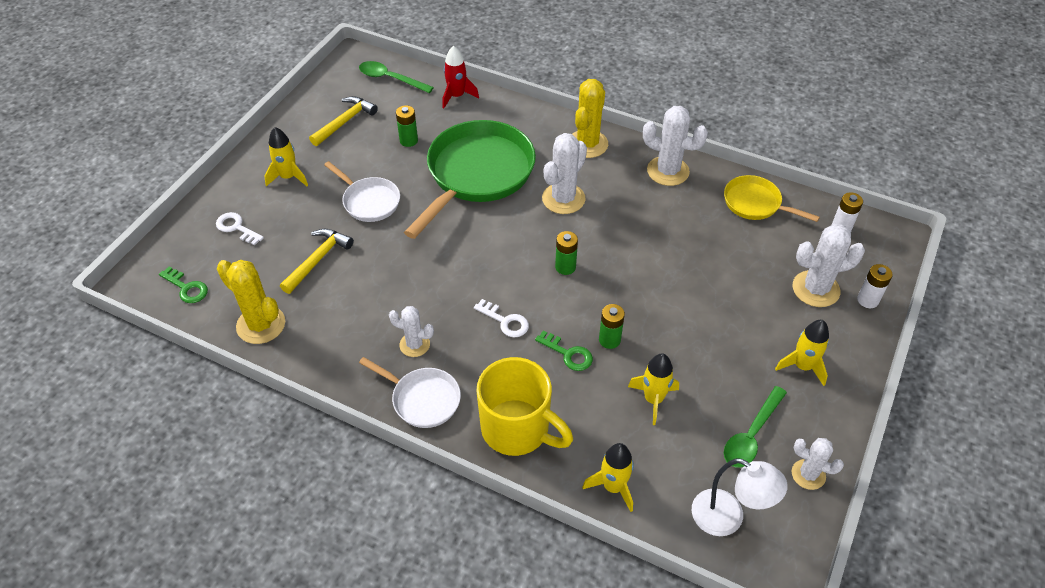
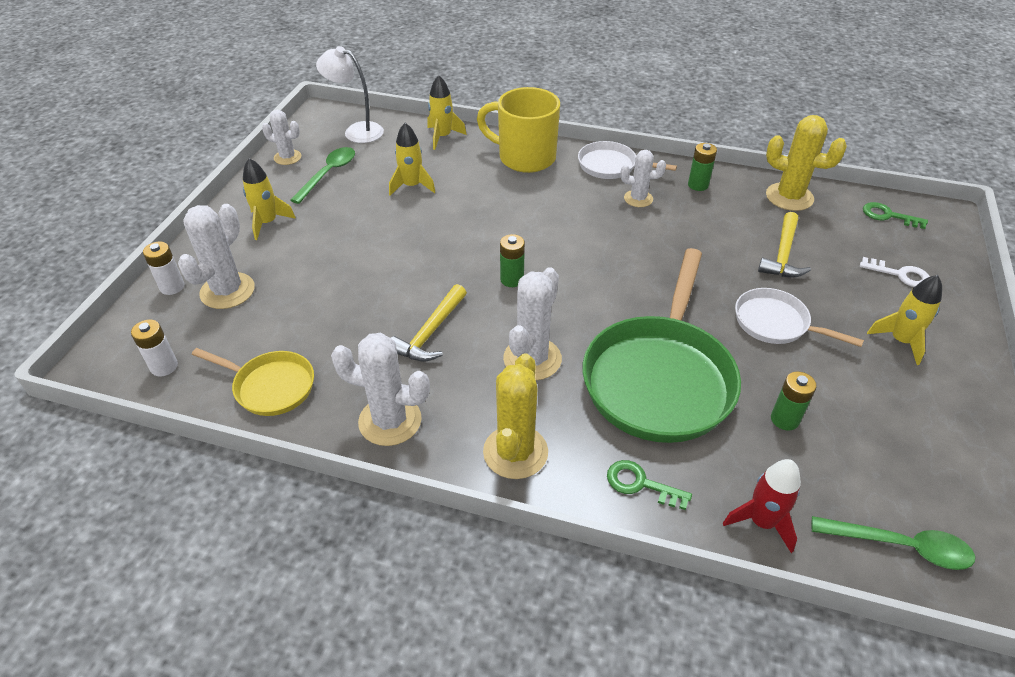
camera: 170 degrees right, 5 degrees down
yellow hammer [309,96,378,146] -> yellow hammer moved to [391,284,467,361]
white key [474,299,529,338] -> none
green key [535,330,593,371] -> green key moved to [607,460,692,510]
green battery [599,304,625,349] -> green battery moved to [688,143,717,191]
white cactus [792,224,865,307] -> white cactus turned 45 degrees counterclockwise [178,204,255,309]

